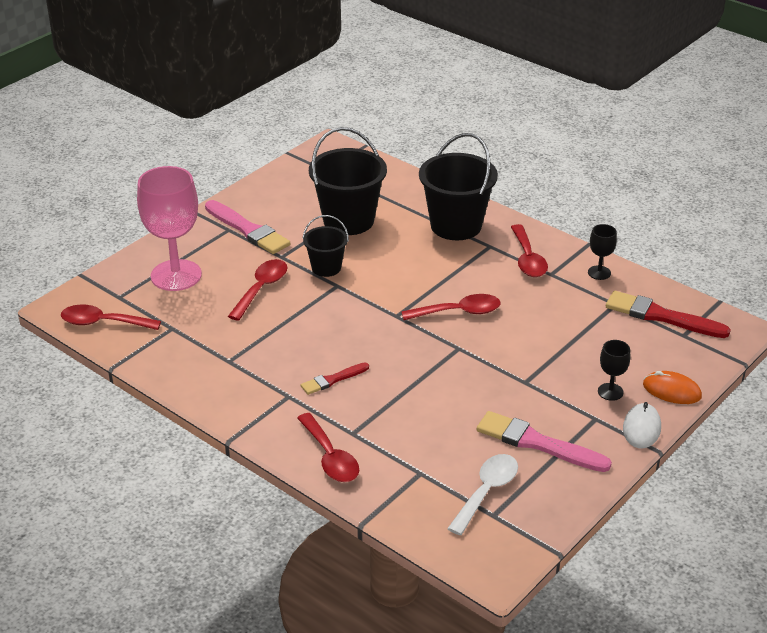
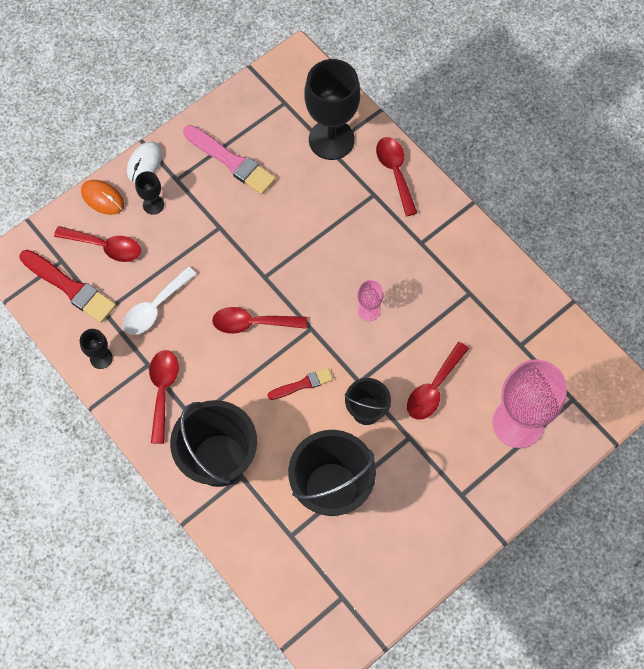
camera: 170 degrees left, 30 degrees up
red spoon [61,305,161,330] -> red spoon moved to [54,226,141,262]
pink brush [205,200,290,254] -> none
red brush [301,362,369,395] -> red brush moved to [267,368,333,400]
white spoon [447,454,518,535] -> white spoon moved to [123,266,197,335]
none -> black goblet [304,59,360,160]
none -> pink goblet [357,280,383,321]

